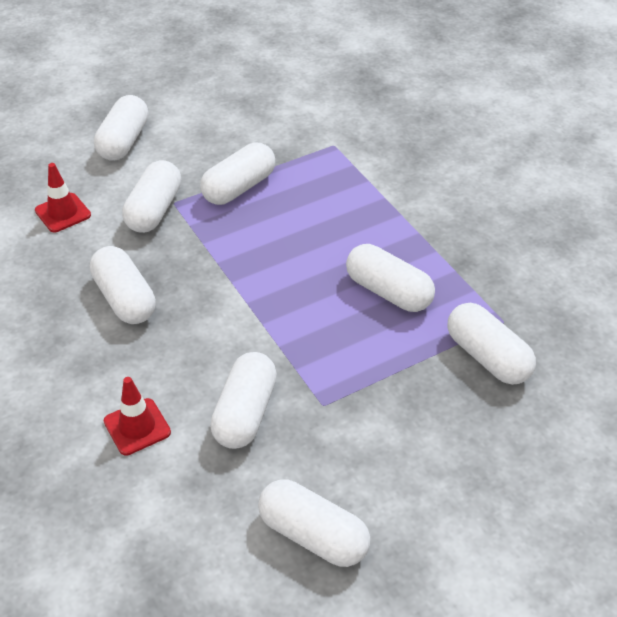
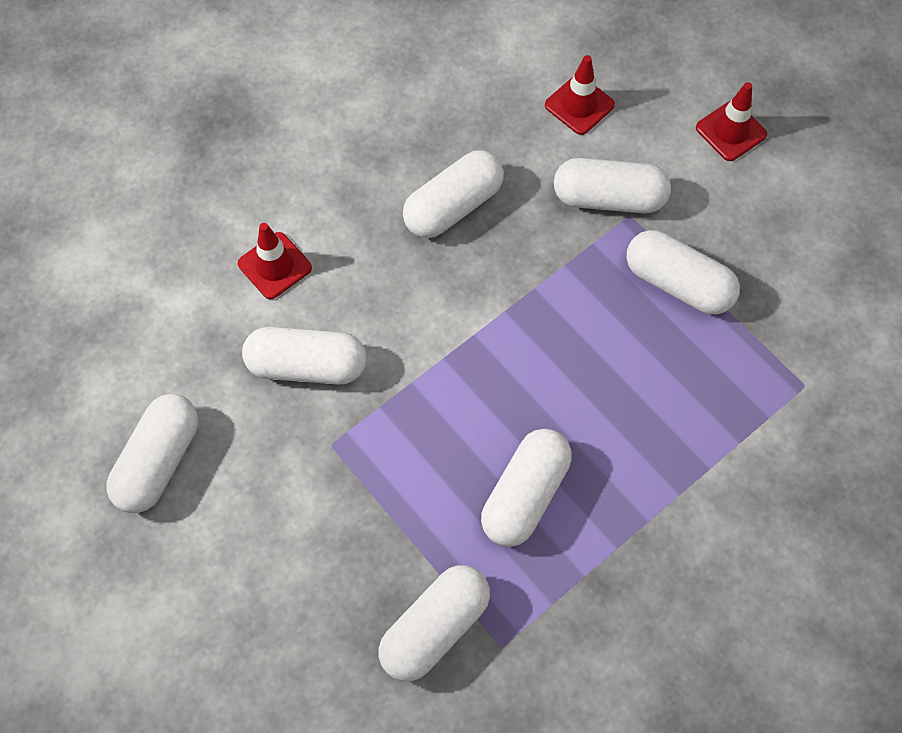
camera: 80 degrees right, 20 degrees up
white capsule [94,95,148,161] -> red traffic cone [696,82,767,161]

